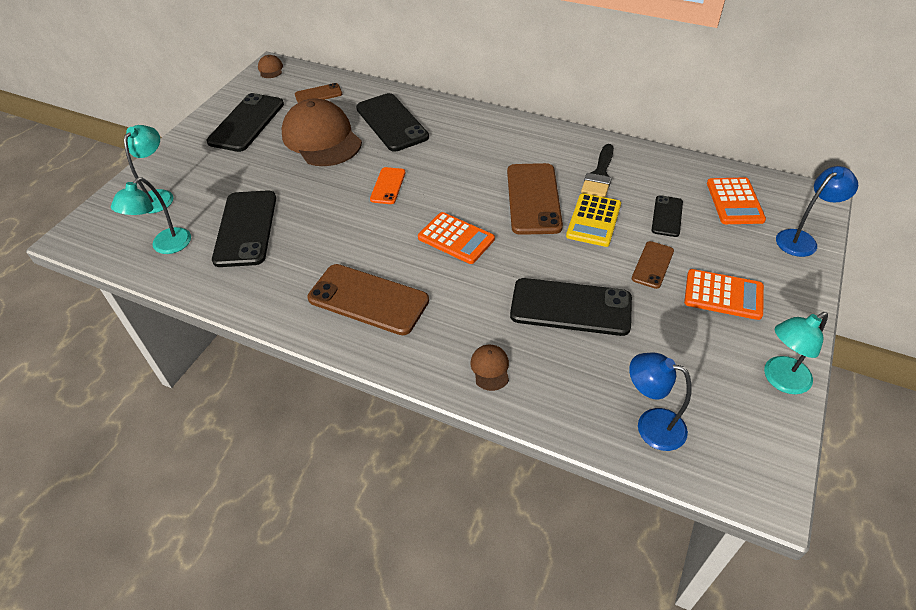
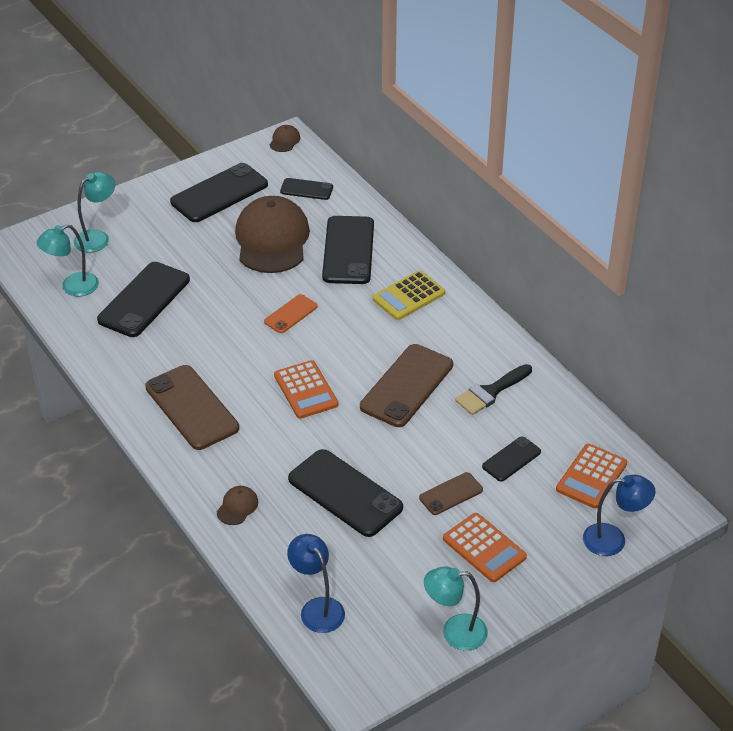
camera: 30 degrees right, 5 degrees down
brown phone [295,83,342,103] -> black phone [280,178,333,200]
yellow calculator [566,193,621,247] -> yellow calculator moved to [372,270,445,320]

